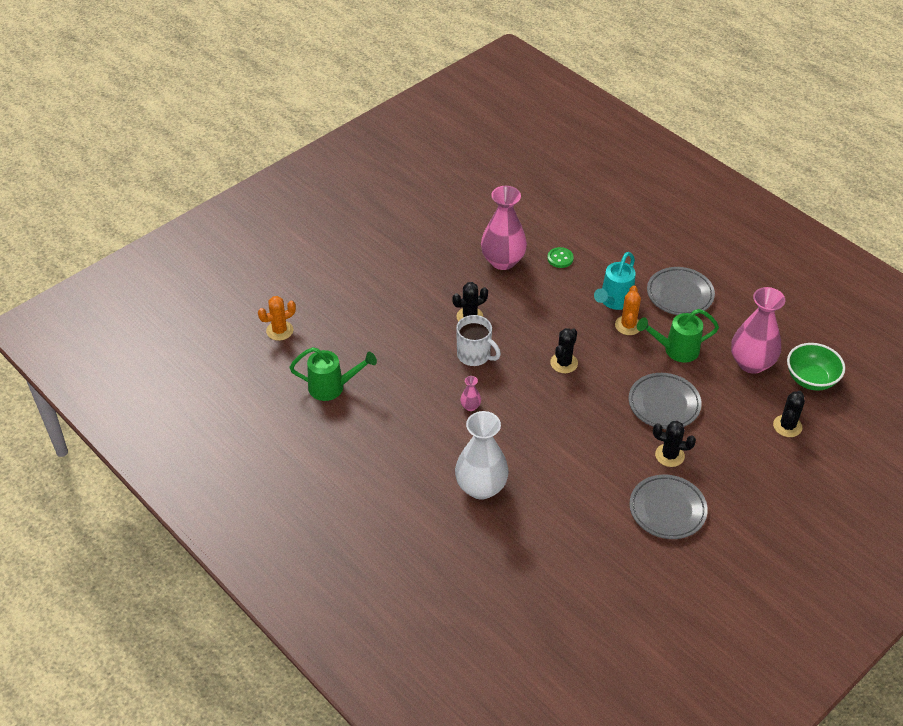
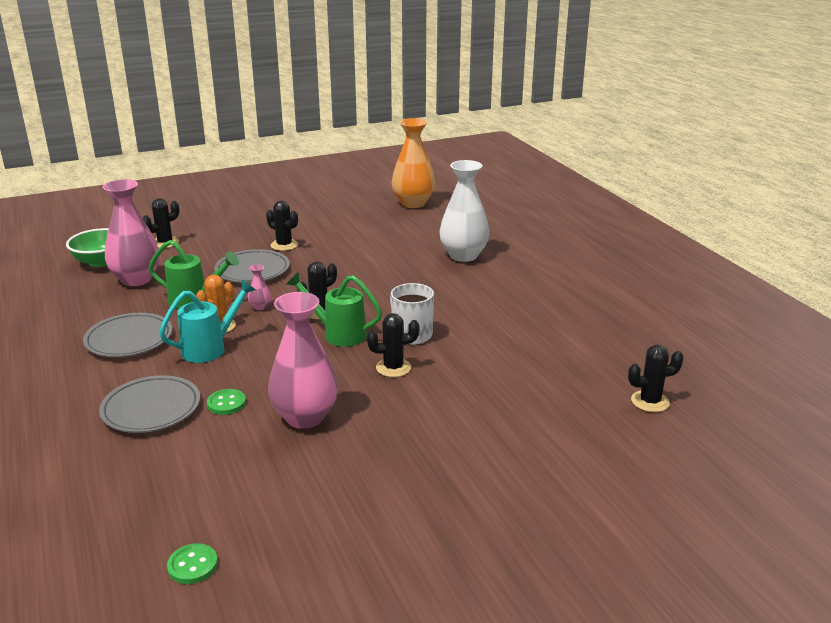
camera: 160 degrees left, 20 degrees down
orange cactus [258,296,296,341] -> black cactus [628,345,684,412]
green watering can [289,347,377,401] -> green watering can moved to [287,272,382,347]
pink vase [460,376,481,411] -> pink vase moved to [248,265,271,310]
grey plate [629,475,708,539] -> grey plate moved to [99,375,200,433]
none -> green button [167,543,218,584]
none -> orange vase [392,118,435,208]

